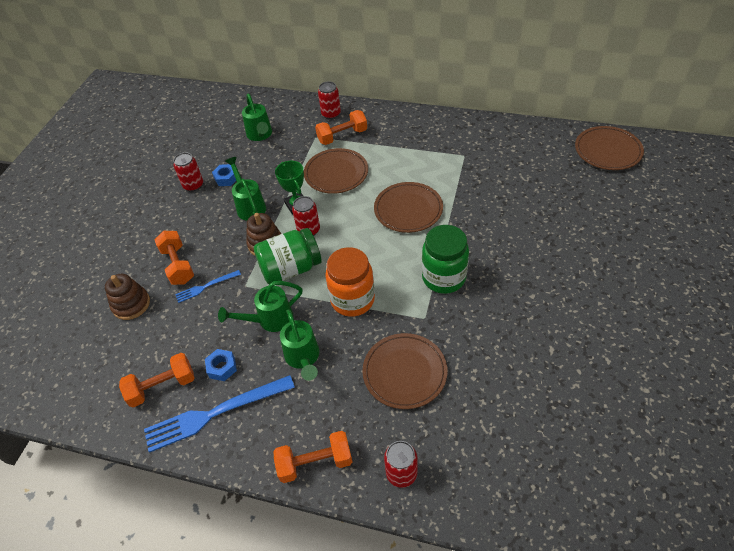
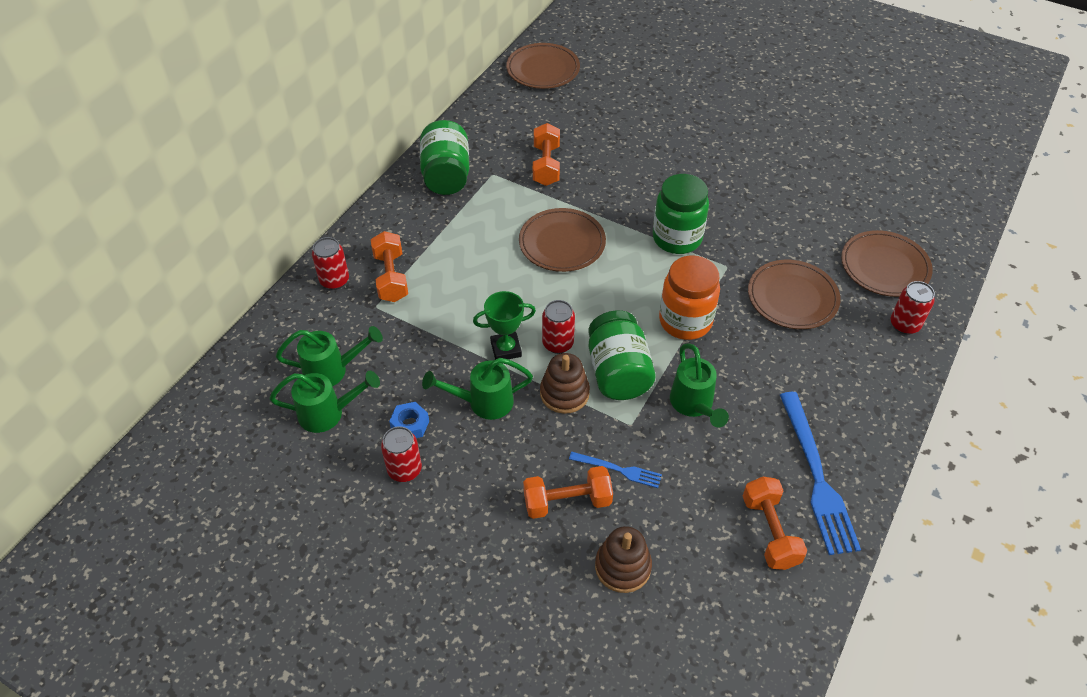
camera: 80 degrees left, 0 degrees up
blue fork [175,270,241,303] -> blue fork turned 60 degrees counterclockwise [569,452,662,488]
blue nut [205,349,237,381] -> none
orange dumbbell [273,431,352,483] -> orange dumbbell moved to [533,123,560,186]
green watering can [280,309,319,381] -> green watering can moved to [270,371,380,433]
brown plate [304,148,368,194] -> brown plate moved to [841,230,933,297]
none -> green jar [420,120,469,195]

